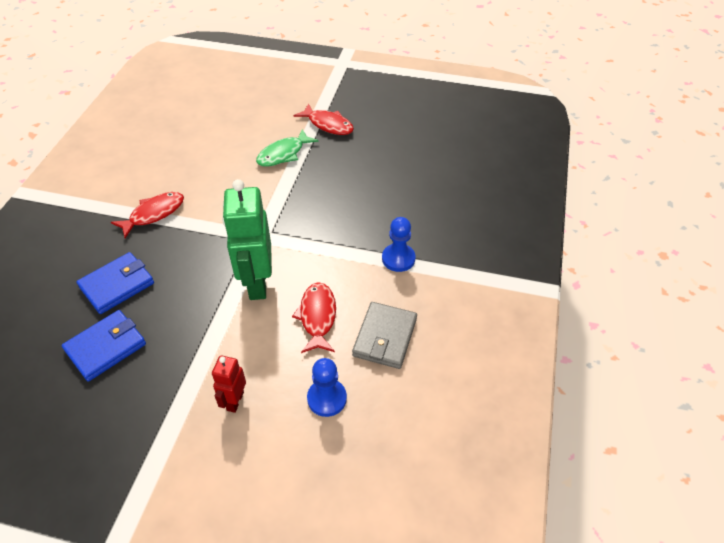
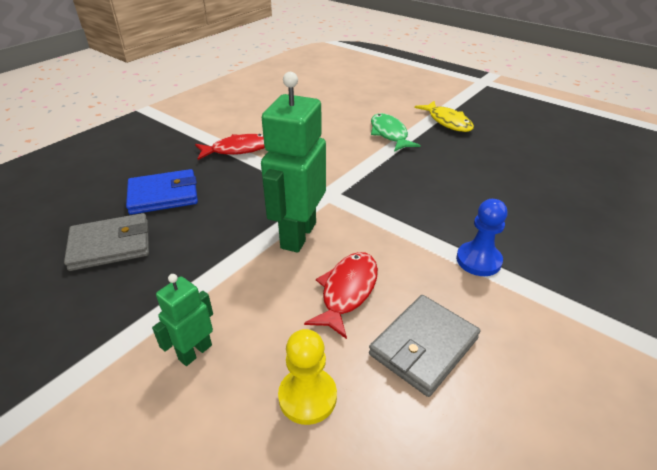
camera: 25 degrees right, 10 degrees down
blue wallet [62,310,146,381] -> grey wallet [64,213,149,271]
red robot [212,355,246,413] -> green robot [152,274,213,366]
green fish [256,129,319,167] -> green fish turned 90 degrees clockwise [371,113,421,152]
red fish [293,104,354,135] -> yellow fish [415,101,474,132]
blue pawn [307,358,347,417] -> yellow pawn [278,329,337,425]

